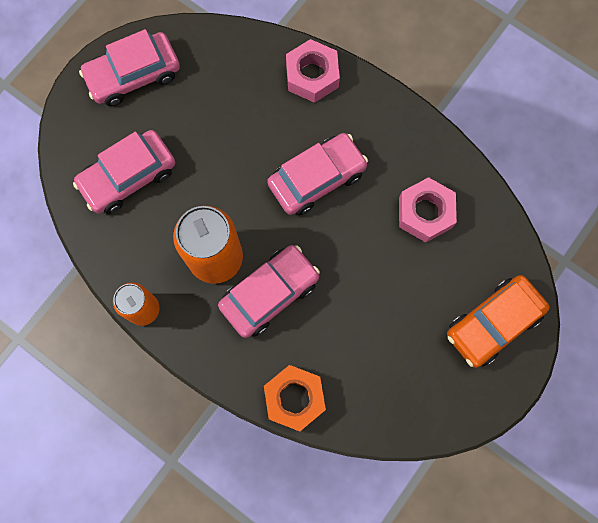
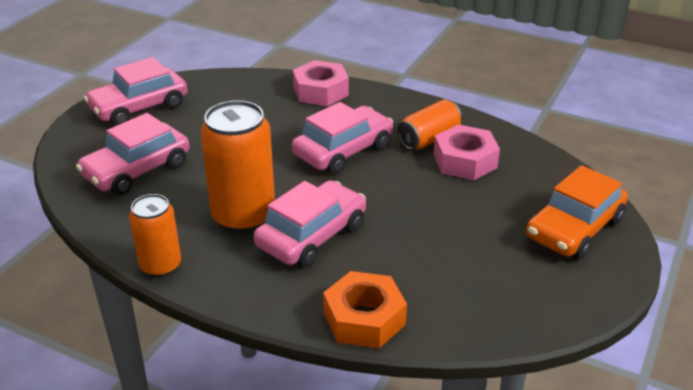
camera: 10 degrees left, 40 degrees down
none -> orange can [397,100,462,150]

